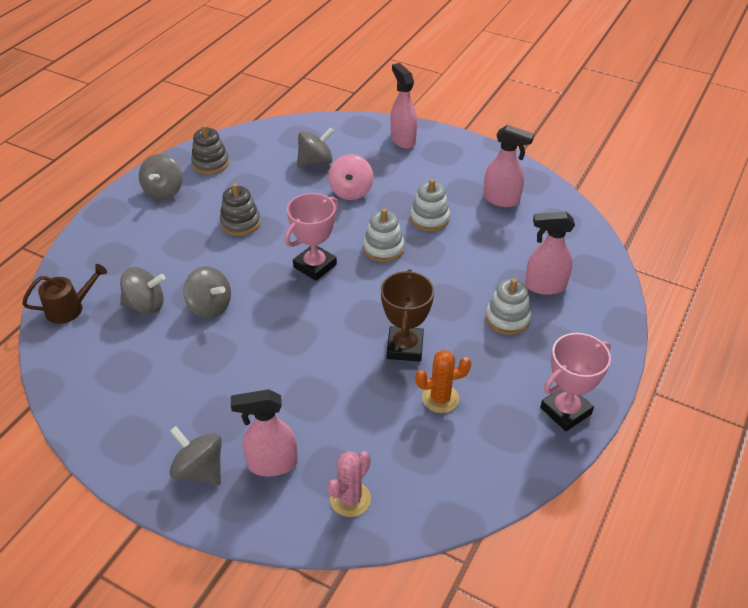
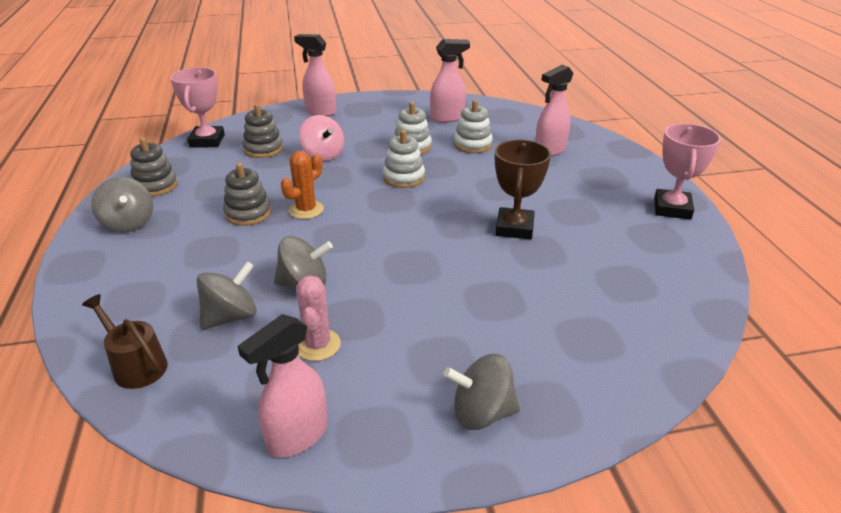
camera: 40 degrees left, 10 degrees down
brown watering can [22,264,107,324] -> brown watering can turned 75 degrees counterclockwise [82,294,168,389]
pink spray bottle [231,389,298,476] -> pink spray bottle moved to [237,314,328,458]
pink trophy [285,193,338,281] -> pink trophy moved to [170,67,225,147]
grey spinning top [297,127,334,168] -> grey stacking toy [243,104,283,158]
pink cactus [327,451,371,517] -> pink cactus moved to [296,275,341,361]
brown trophy [381,269,434,361] -> brown trophy turned 45 degrees clockwise [495,140,551,239]
orange cactus [415,350,471,413] -> orange cactus moved to [281,151,324,219]
white stacking toy [486,278,531,335] -> white stacking toy moved to [454,100,493,153]

